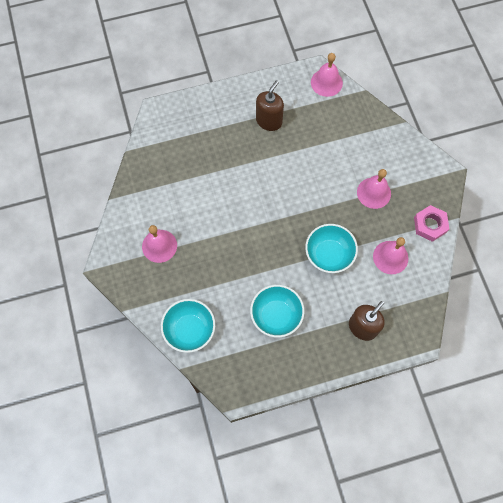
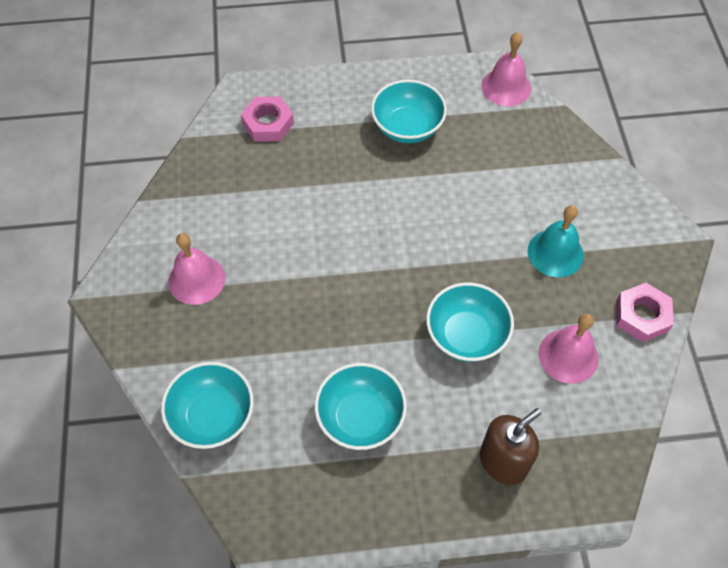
camera: 10 degrees right, 10 degrees down
brown soap dispenser [256,80,284,131] -> turquoise bowl [371,80,447,143]
pink bell [357,169,391,209] -> turquoise bell [528,205,584,277]
none -> pink nut [241,97,294,142]

